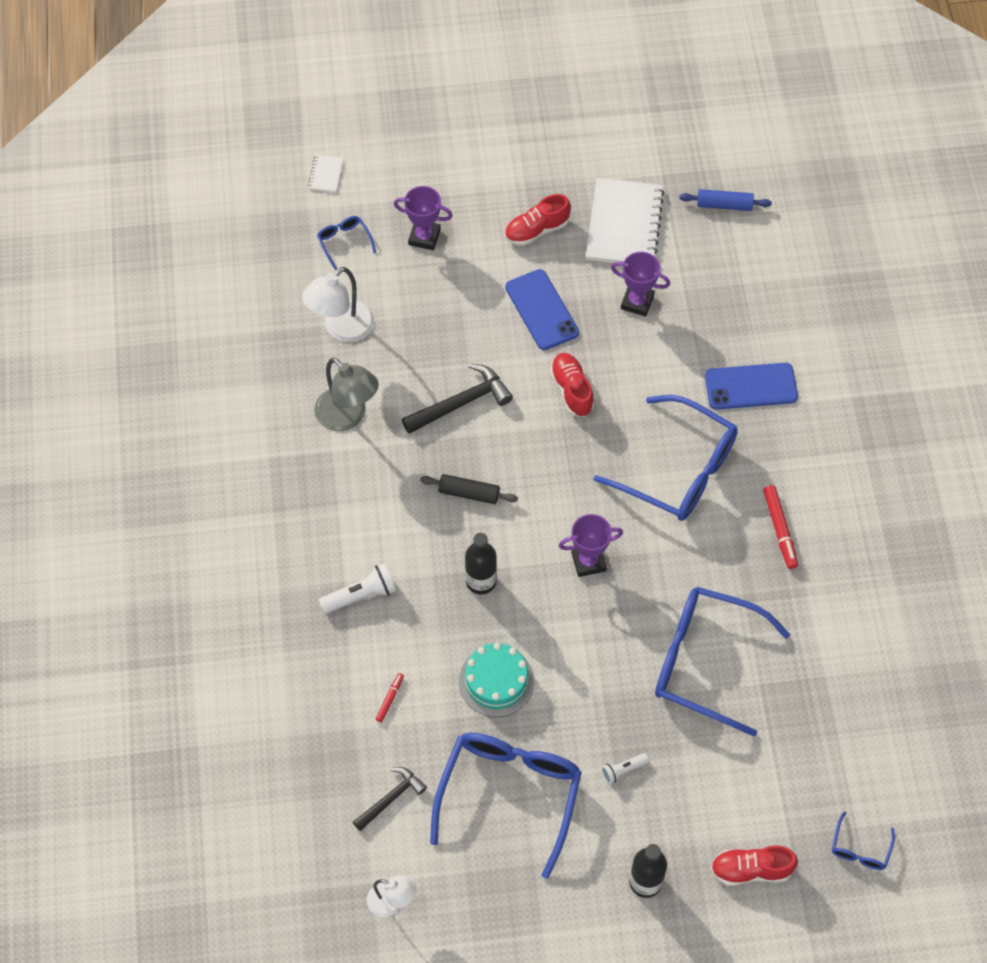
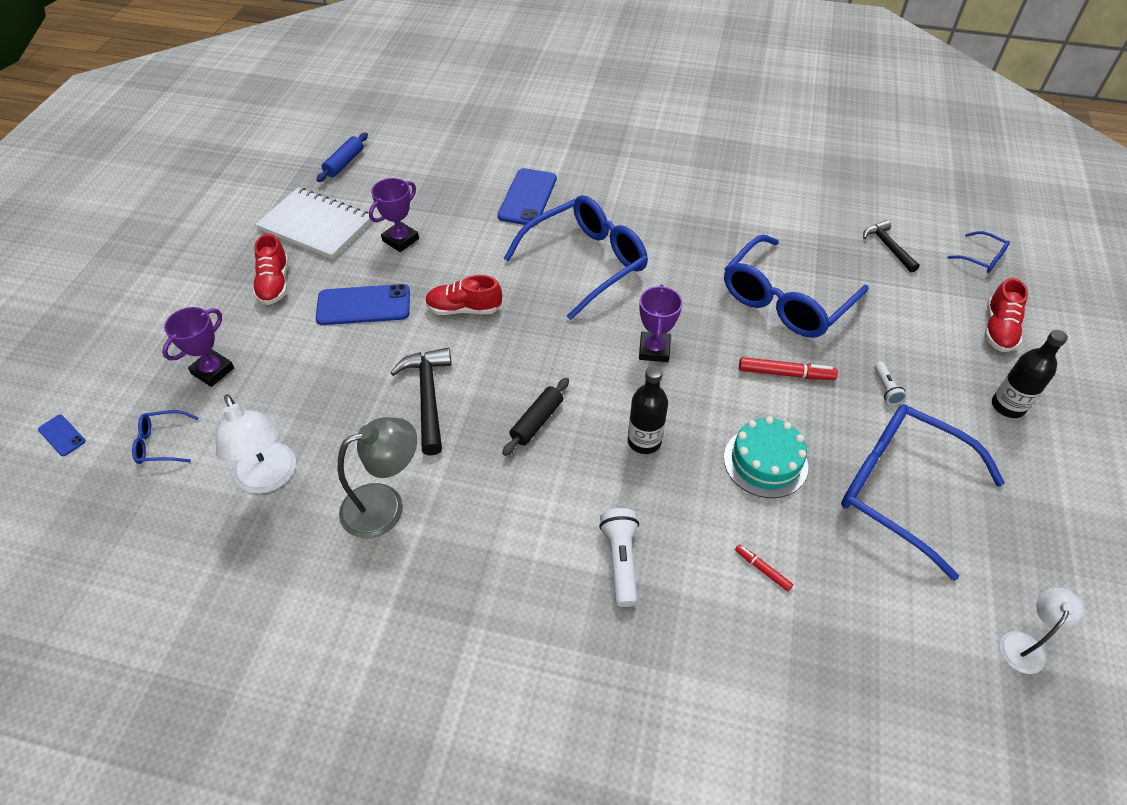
camera: 70 degrees left, 10 degrees down
white notebook [308,155,344,193] -> blue phone [38,415,86,456]
black hammer [353,767,427,831] -> black hammer moved to [863,220,920,273]
red marker [763,485,798,569] -> red marker moved to [739,357,838,380]

